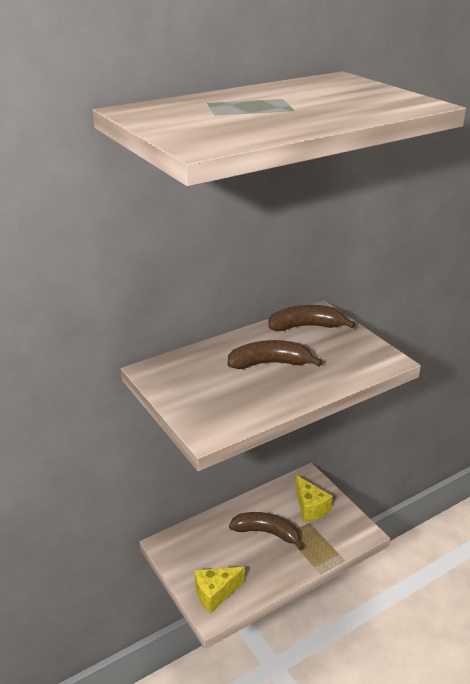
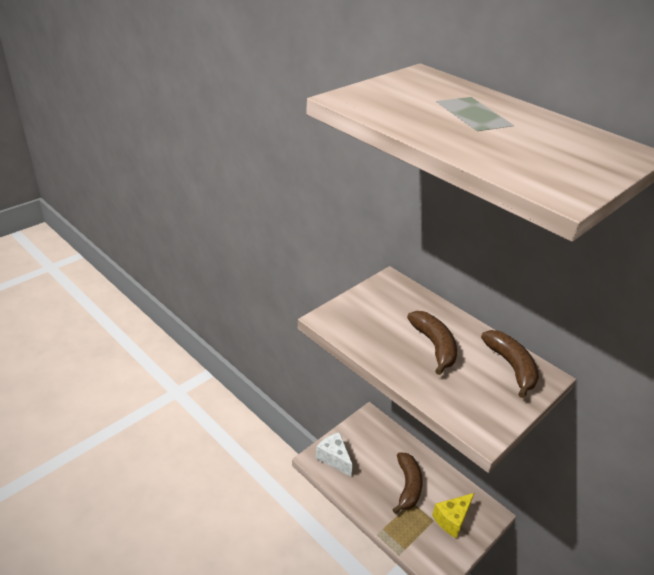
camera: 75 degrees right, 5 degrees up
yellow cheese [195,567,245,614] -> white cheese [316,432,353,476]

